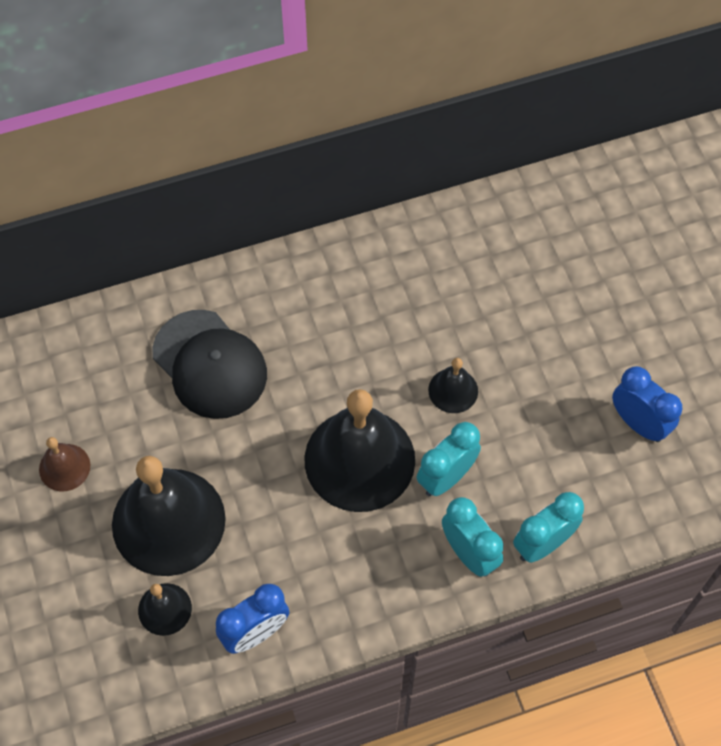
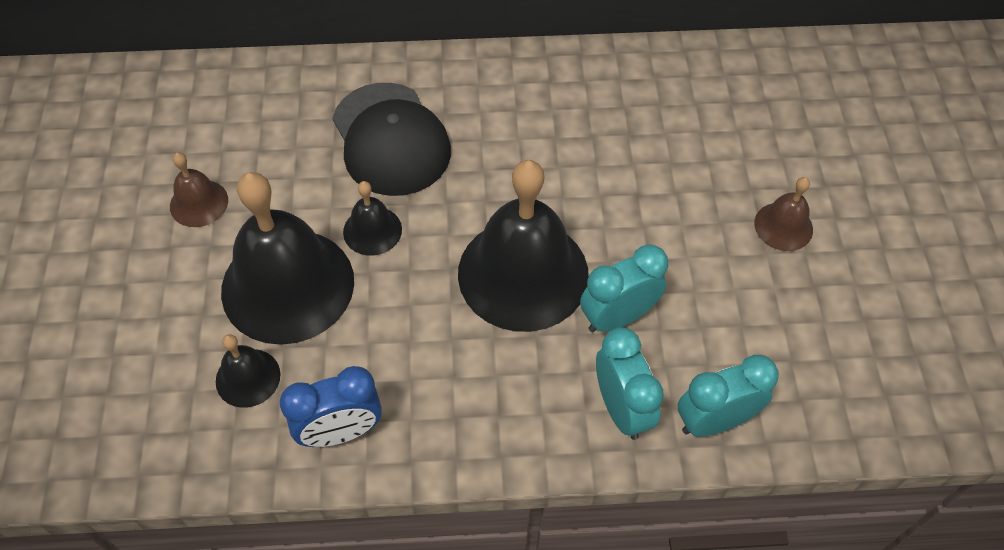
camera: 15 degrees right, 5 degrees down
black bell [428,358,478,413] -> black bell moved to [343,181,402,256]
blue clock [612,366,682,442] -> none
none -> brown bell [754,177,813,251]

